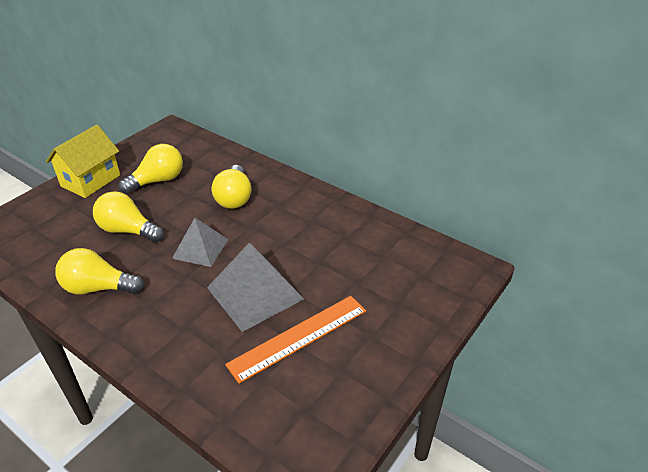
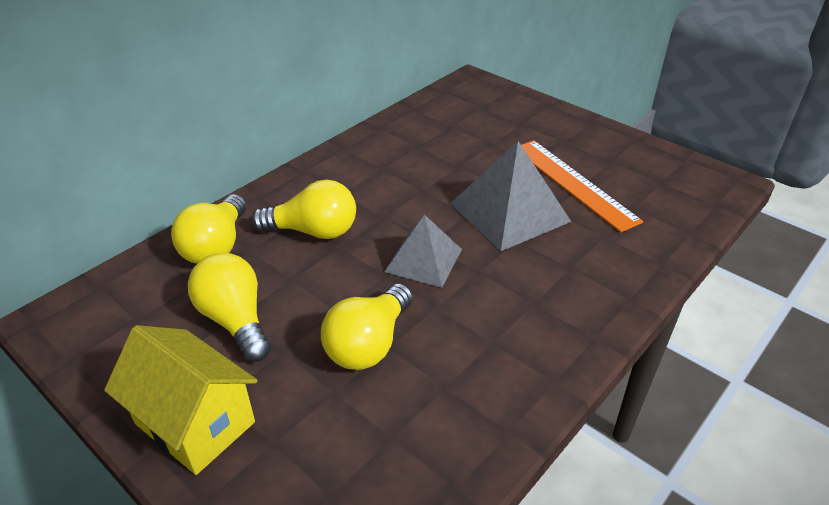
camera: 85 degrees left, 0 degrees up
yellow light bulb [55,248,144,294] -> yellow light bulb moved to [171,194,246,264]

